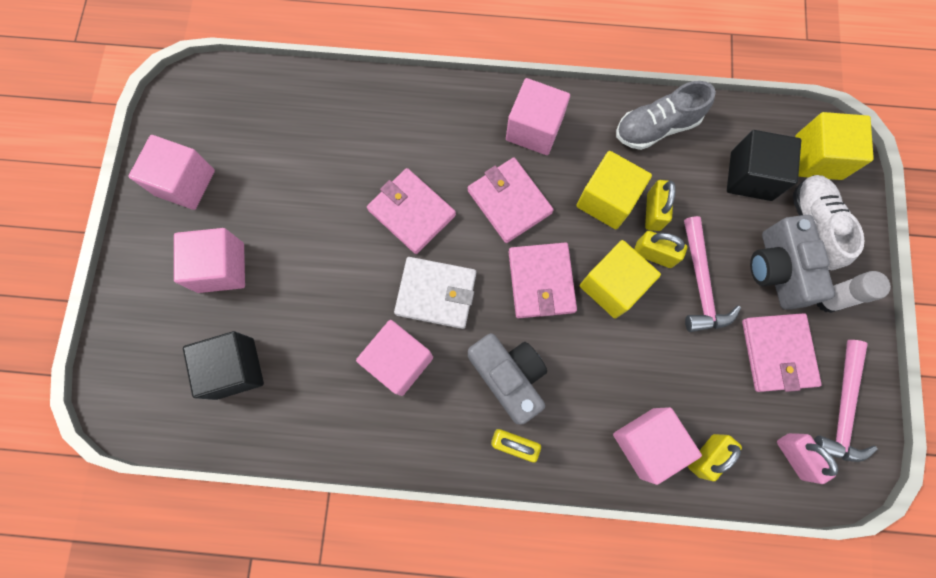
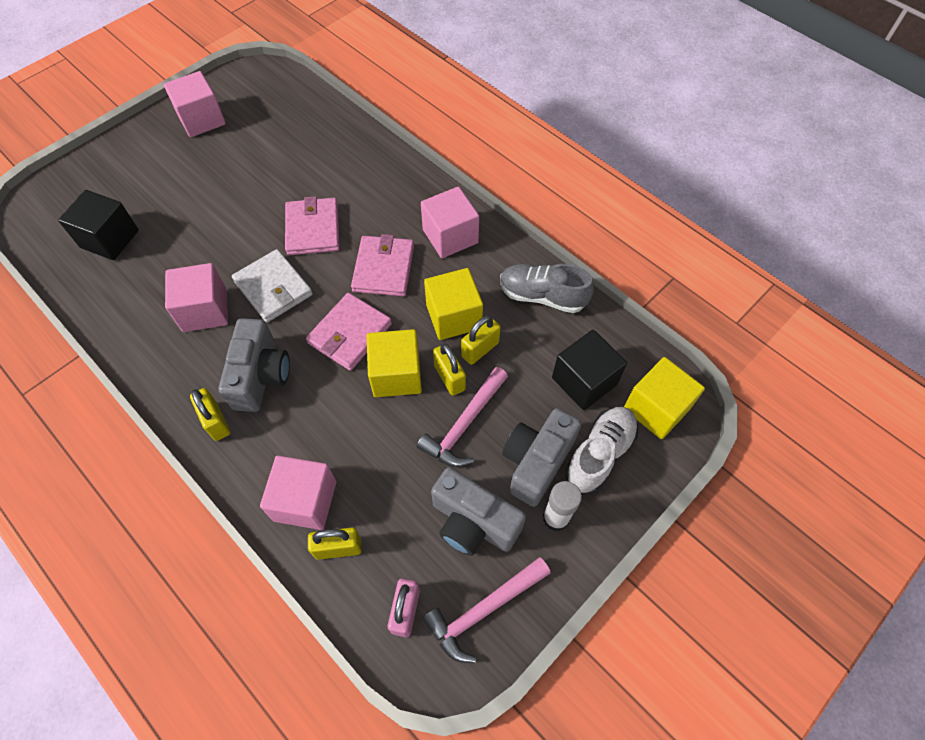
camera: 40 degrees right, 15 degrees down
pink cube [174,228,245,293] -> none
pink wallet [742,313,822,392] -> grey camera [431,467,526,556]

